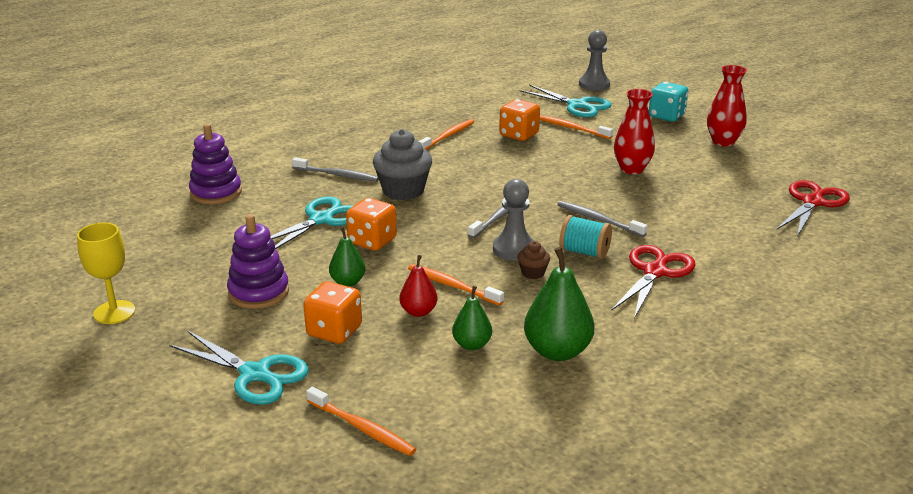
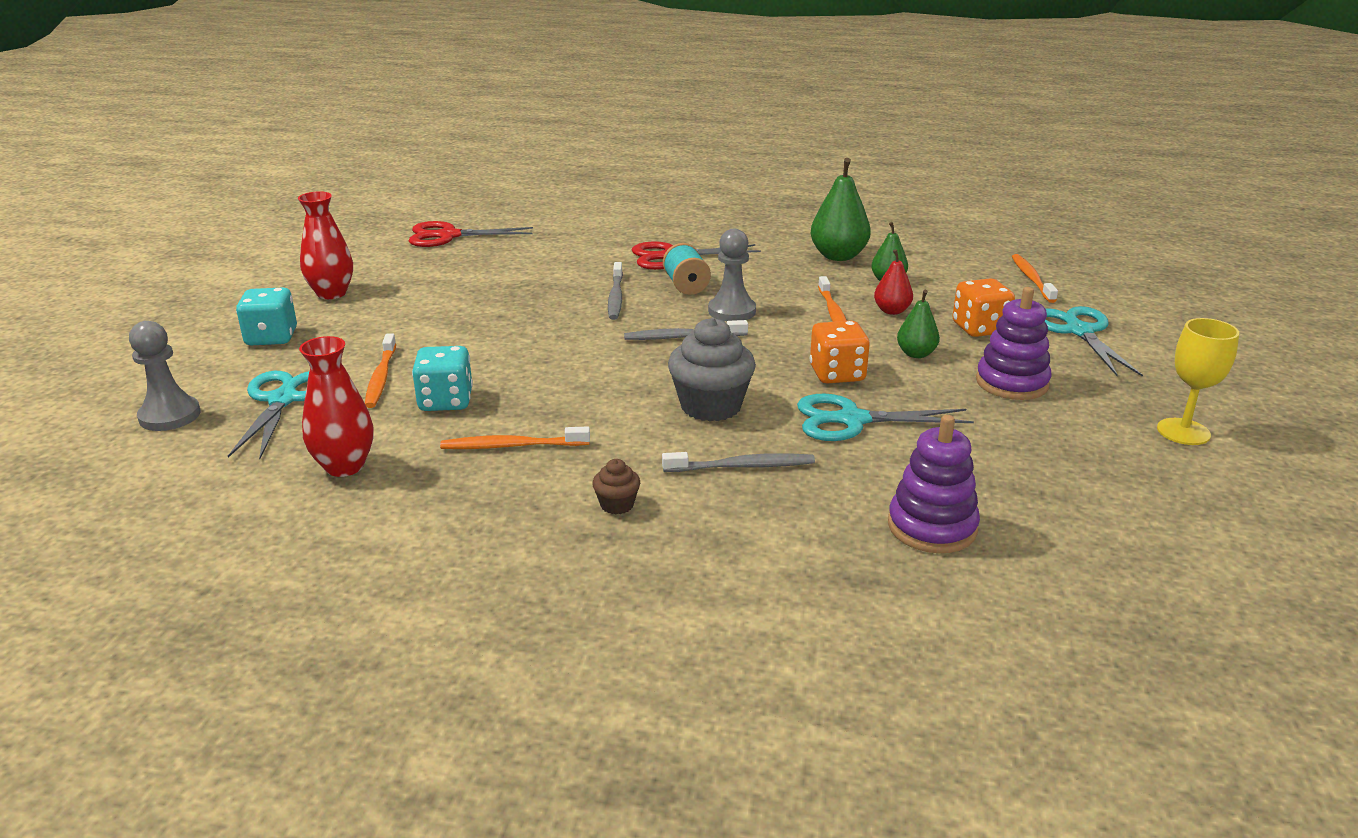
camera: 130 degrees left, 0 degrees up
grey toothbrush [292,157,379,182] -> grey toothbrush turned 105 degrees clockwise [662,452,815,472]
orange dice [499,99,540,141] -> turquoise dice [412,346,473,411]
brown cupcake [517,241,550,279] -> brown cupcake moved to [592,459,640,514]
red vase [614,89,655,174] -> red vase moved to [299,336,374,477]

